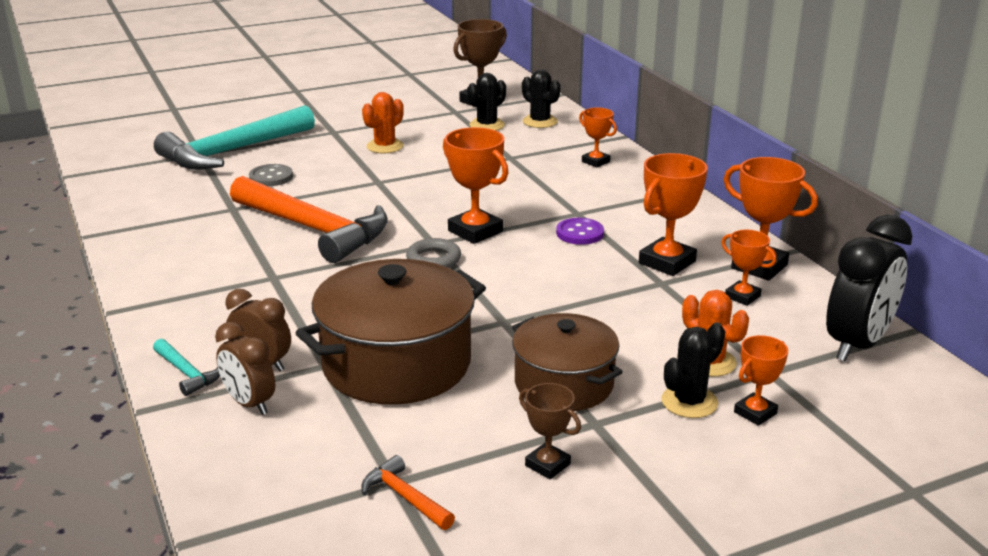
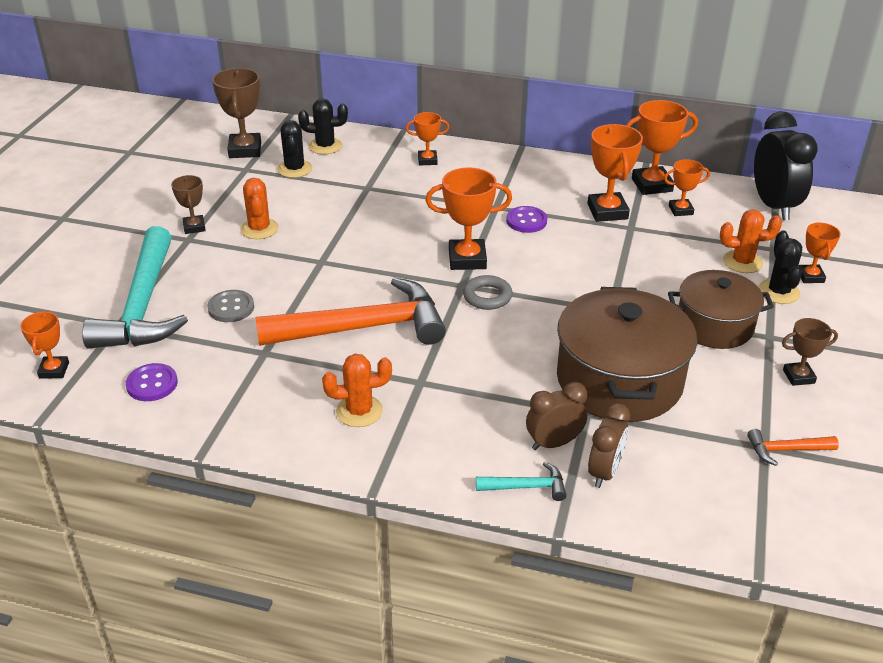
camera: 50 degrees left, 10 degrees up
brown clock [215,322,275,415] -> brown clock turned 60 degrees counterclockwise [588,403,630,488]
none -> orange trophy [20,311,69,379]
none -> purple button [126,363,178,401]
none -> brown trophy [171,175,206,234]
none -> orange cactus [322,354,392,427]

